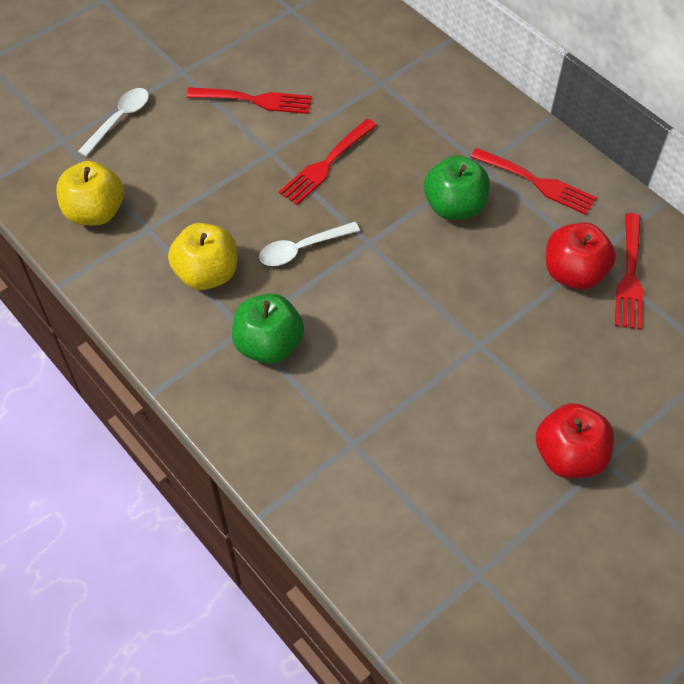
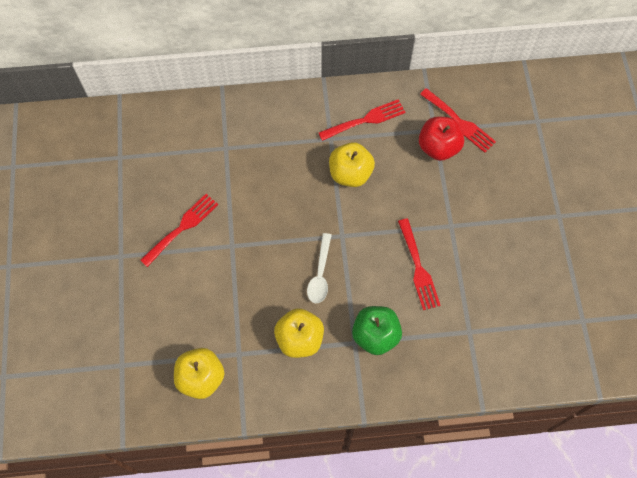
camera: 55 degrees left, 10 degrees up
white spoon [78,88,149,157] -> none
red fork [279,119,377,205] -> red fork moved to [398,218,441,310]
green apple [424,155,490,220] -> yellow apple [329,142,375,187]
red apple [536,403,614,479] -> none

